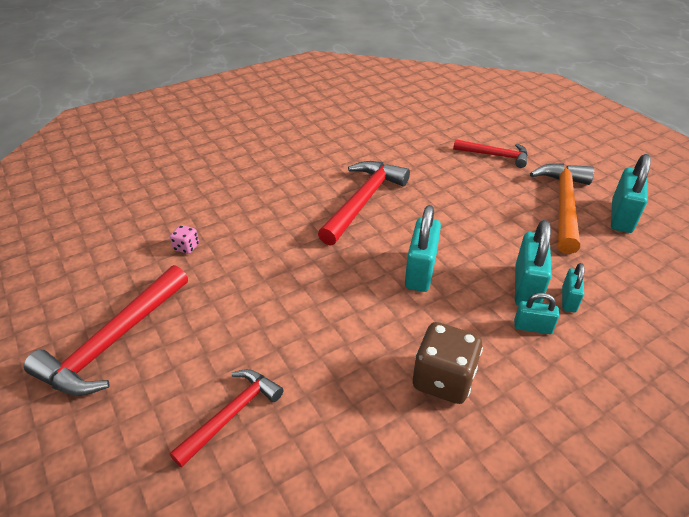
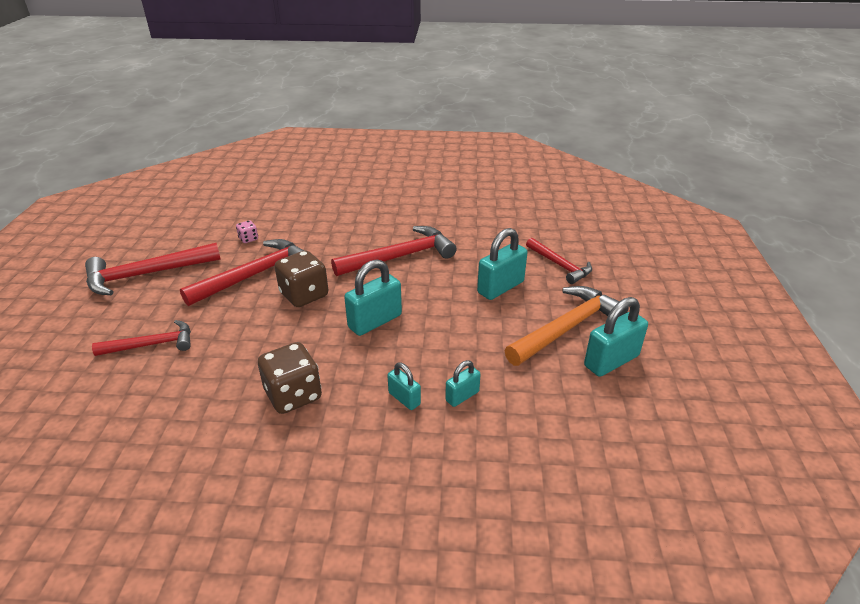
camera: 35 degrees right, 5 degrees down
turquoise padlock [515,220,552,306] -> turquoise padlock moved to [477,228,528,300]
none -> red hammer [180,239,304,306]
none -> brown dice [275,250,328,307]

